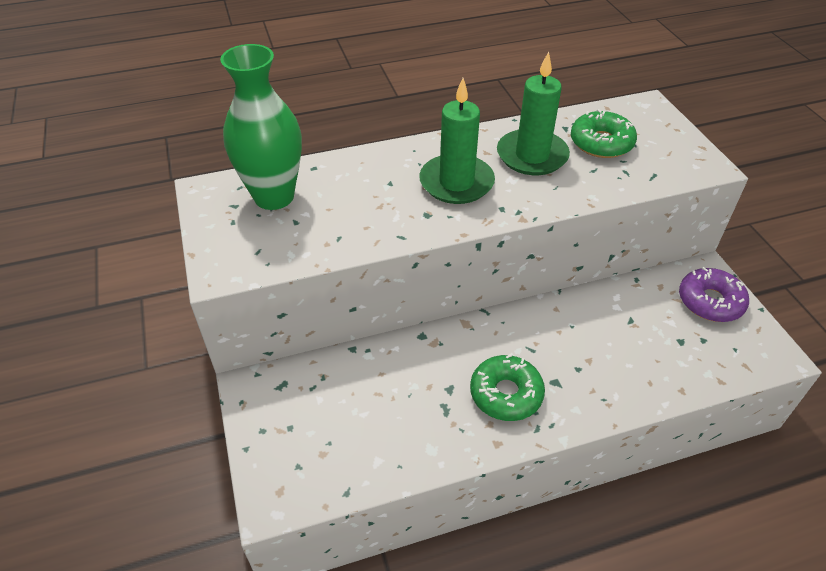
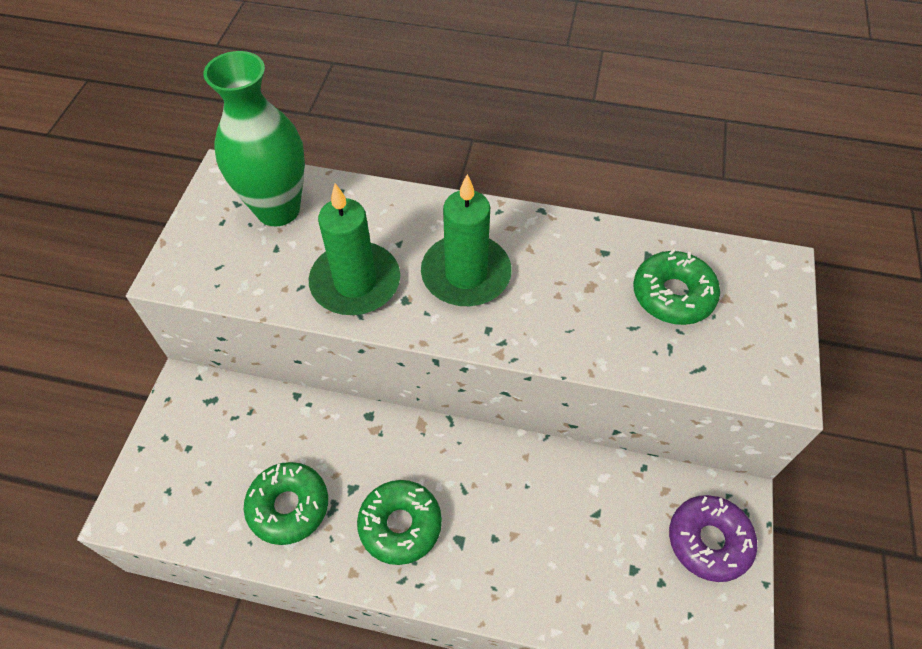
camera: 30 degrees right, 10 degrees up
green candle [497,52,570,175] -> green candle moved to [309,183,400,315]
none -> green donut [244,462,328,545]

